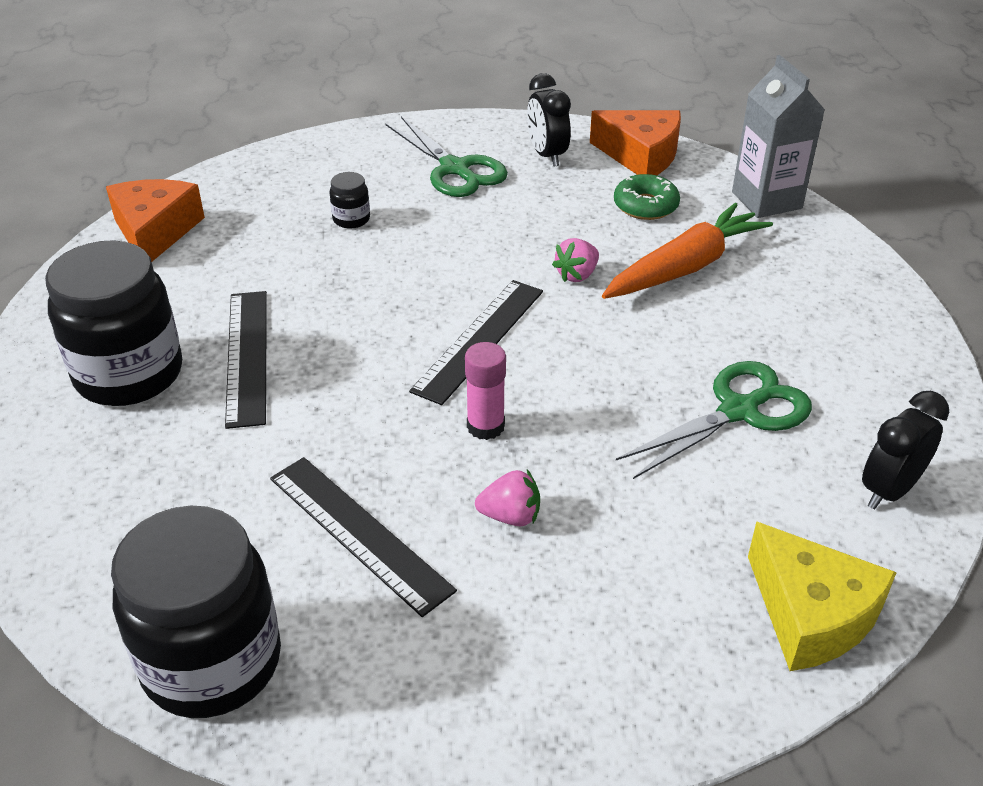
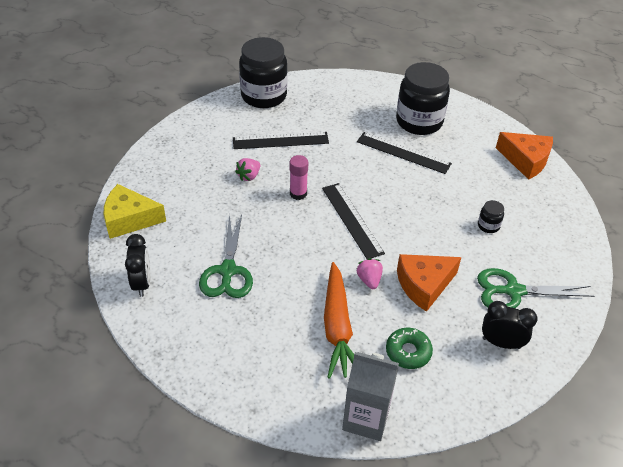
camera: 125 degrees right, 5 degrees up
orange cheese [590,110,681,175] -> orange cheese moved to [397,254,461,312]

